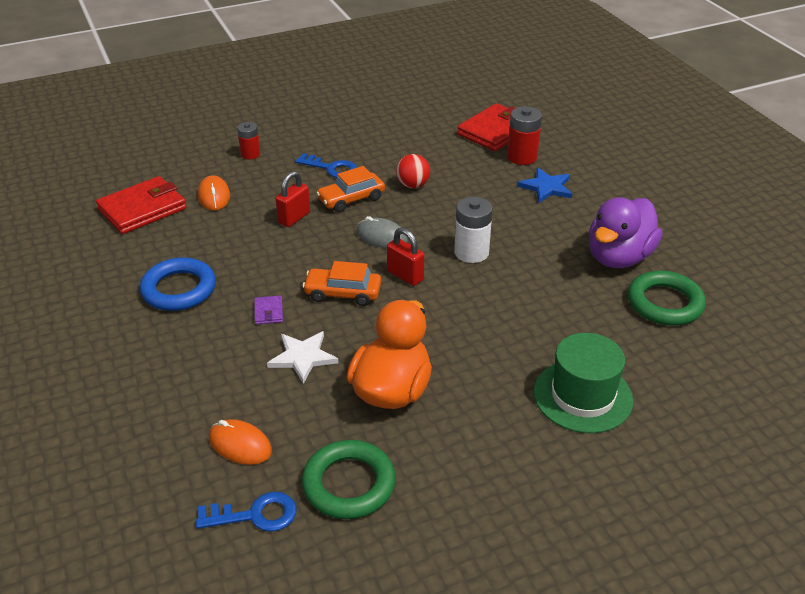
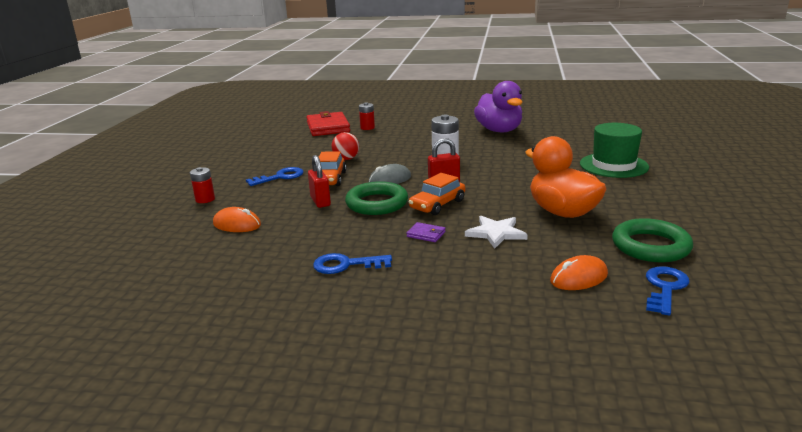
camera: 55 degrees left, 15 degrees down
red wallet [96,176,187,234] -> none
blue ring [140,257,216,311] -> blue key [313,253,392,274]
red battery [507,106,542,165] -> red battery [359,102,375,130], size x0.65
blue star [517,168,572,203] -> none
green ring [628,271,706,326] -> green ring moved to [345,181,408,215]

